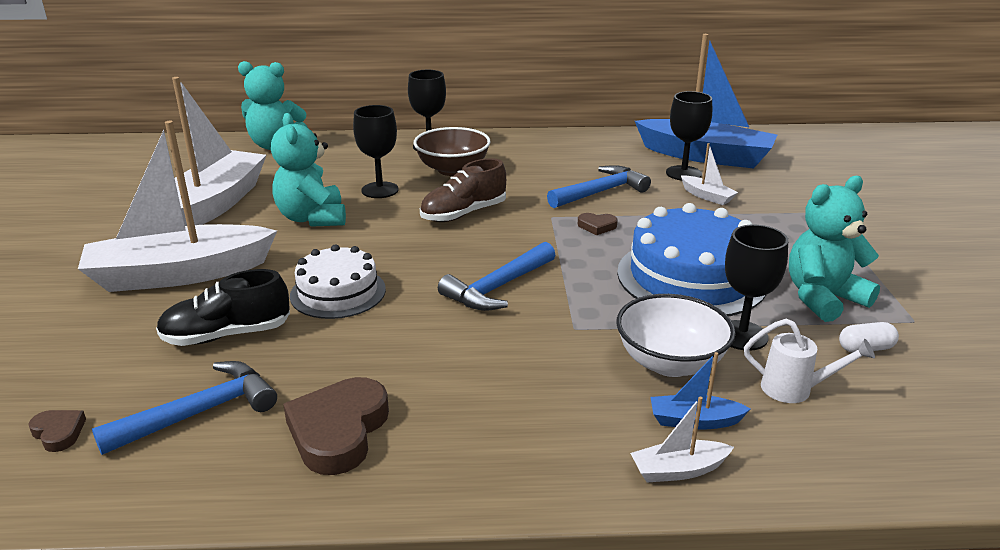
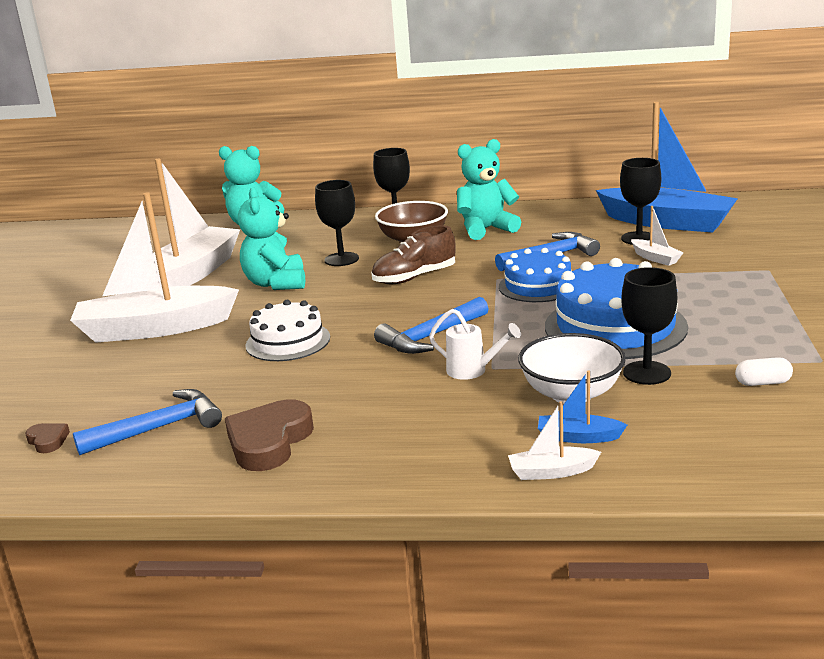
camera: 10 degrees right, 5 degrees down
black shoe [156,269,290,346] -> none
brown heart [578,213,618,235] -> blue cake [499,248,571,302]
white watering can [744,319,875,403] -> white watering can moved to [429,309,521,380]
turquoise teddy bear [789,176,880,322] -> turquoise teddy bear moved to [457,139,521,240]

